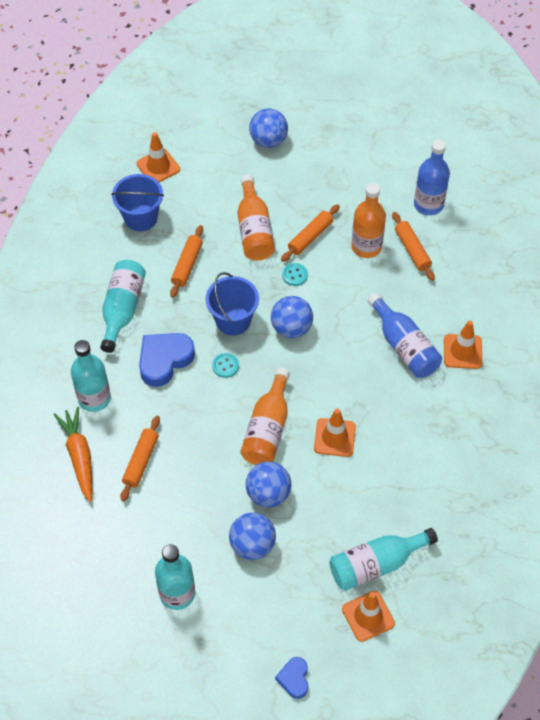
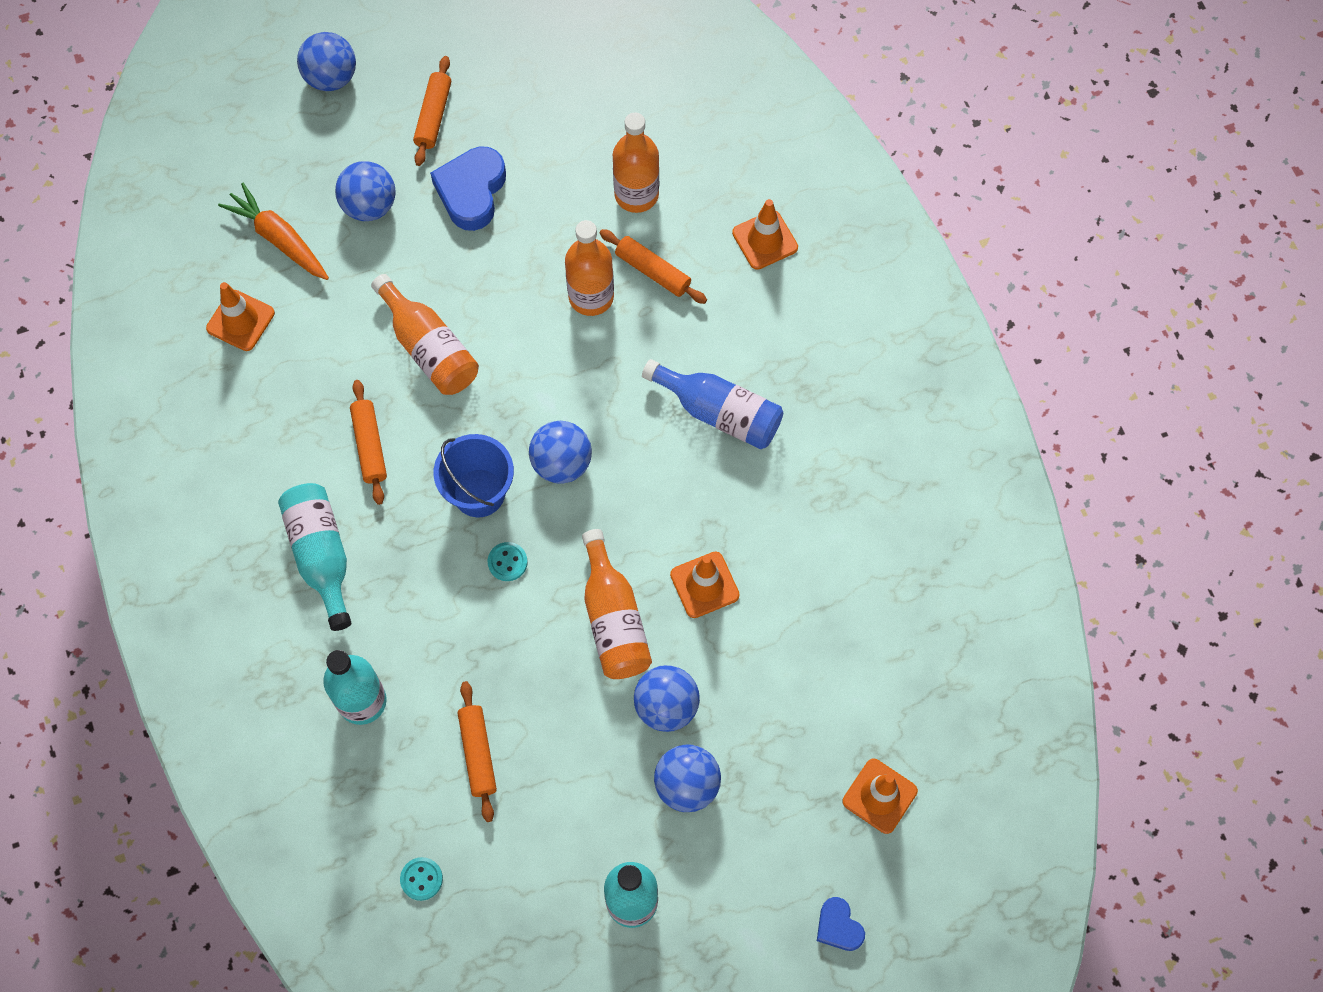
camera: 30 degrees left, 10 degrees up
orange carrot [54,407,92,502] -> orange carrot moved to [218,183,329,280]
blue bucket [111,174,164,231] -> none
blue heart [139,333,195,387] -> blue heart moved to [430,146,506,231]
orange rolling pin [281,205,340,262] -> orange rolling pin moved to [413,56,451,166]
turquoise button [282,263,308,286] -> turquoise button moved to [400,857,443,901]
turquoise bottle [329,528,438,591] -> none
blue bottle [414,140,450,215] -> orange bottle [613,113,659,213]
orange traffic cone [444,321,482,369] -> orange traffic cone moved to [732,199,798,270]
none -> blue ball [297,32,356,91]

